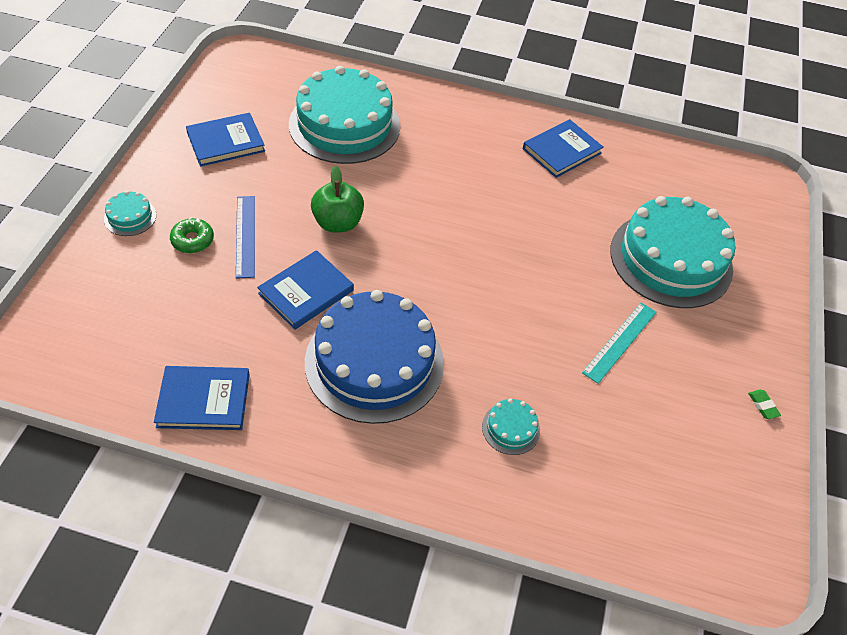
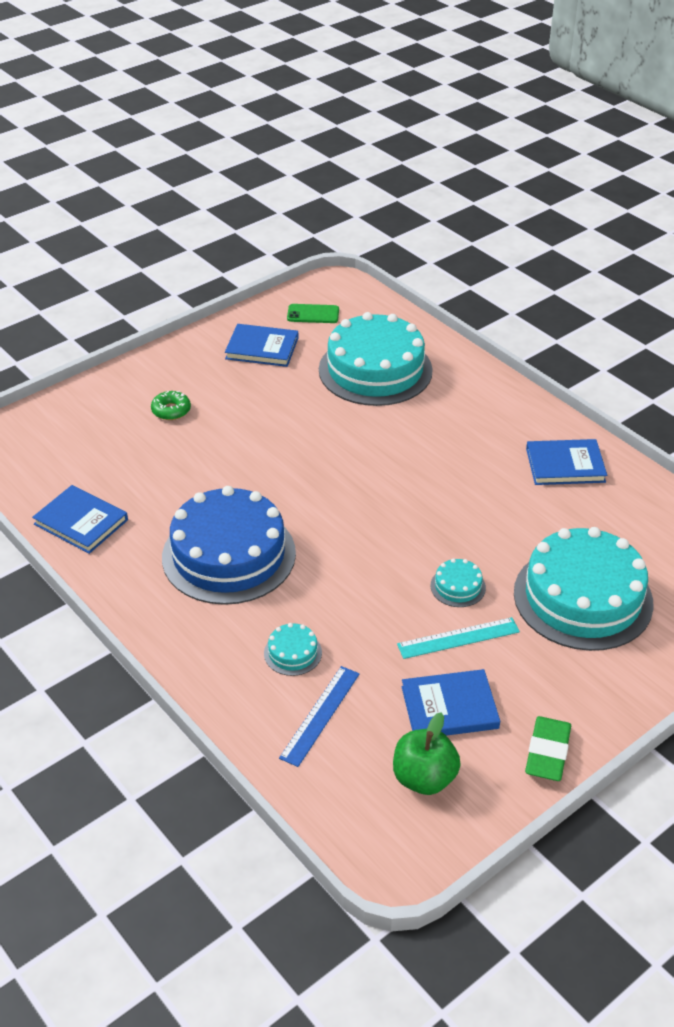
camera: 40 degrees right, 10 degrees down
turquoise cake [104,191,156,236] -> turquoise cake moved to [431,558,486,607]
blue ruler [236,196,255,279] -> blue ruler moved to [279,666,359,767]
blue book [257,250,354,330] -> blue book moved to [402,669,500,736]
green apple [311,165,364,233] -> green apple moved to [393,712,461,795]
green eraser [748,390,781,419] -> green eraser [525,716,571,781], size x2.11
none -> green phone [287,304,339,323]

